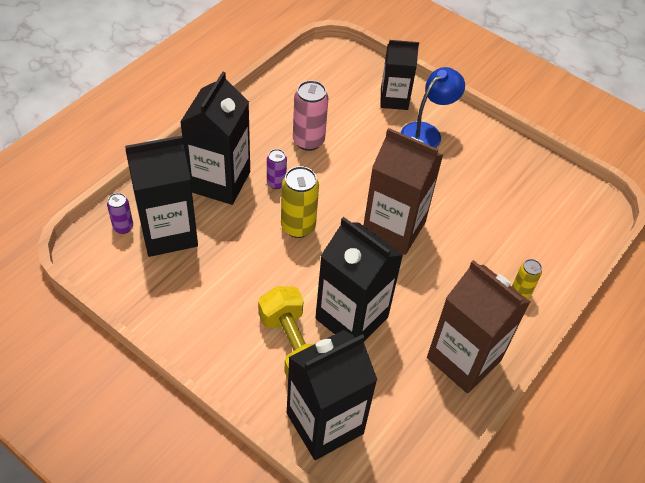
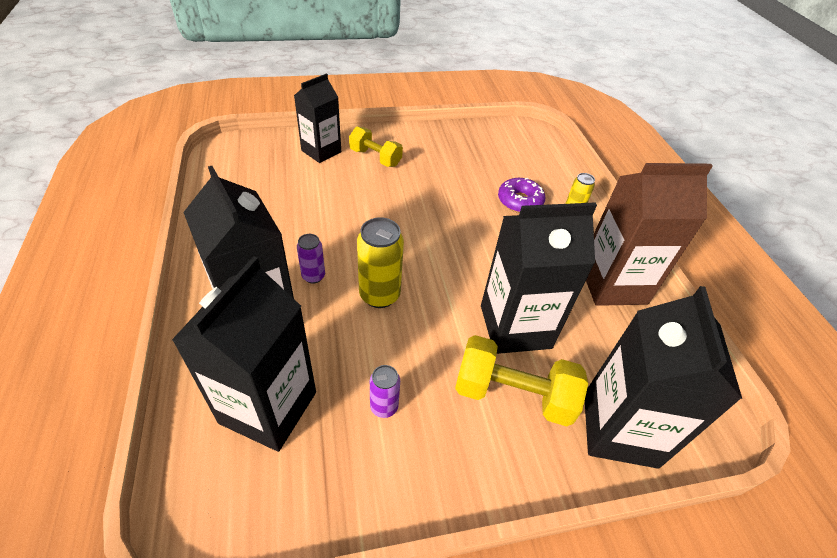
camera: 50 degrees left, 5 degrees down
purple can [107,193,133,234] -> purple can moved to [370,365,400,418]
pink can [293,80,328,151] -> none
brown carton [363,128,443,255] -> none
blue lamp [401,67,465,148] -> yellow dumbbell [349,126,403,167]
none -> purple donut [498,178,545,213]

